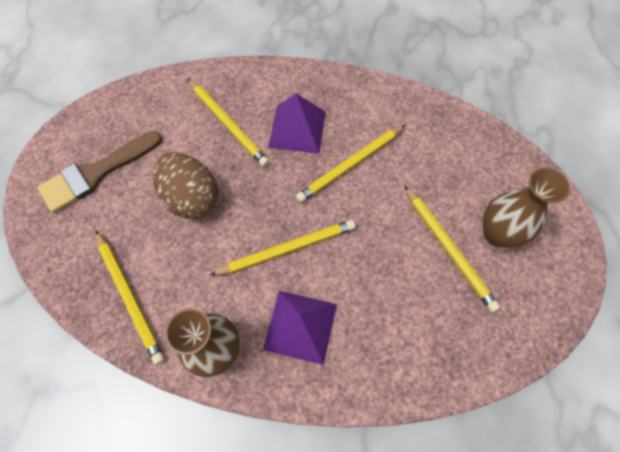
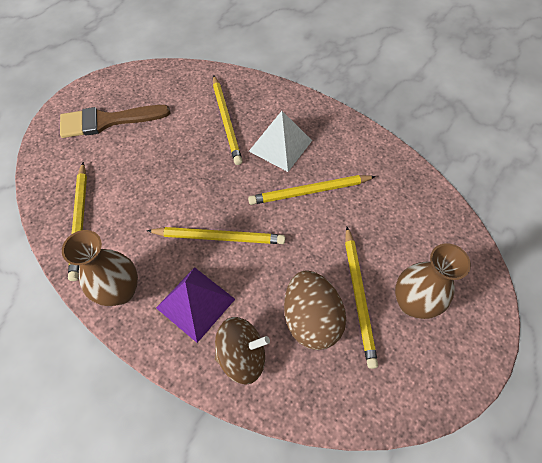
camera: 25 degrees right, 5 degrees down
brown egg [153,152,219,219] -> brown egg moved to [284,270,346,350]
purple pyramid [268,93,326,154] -> white pyramid [249,111,312,172]
none -> brown spinning top [215,317,270,385]

